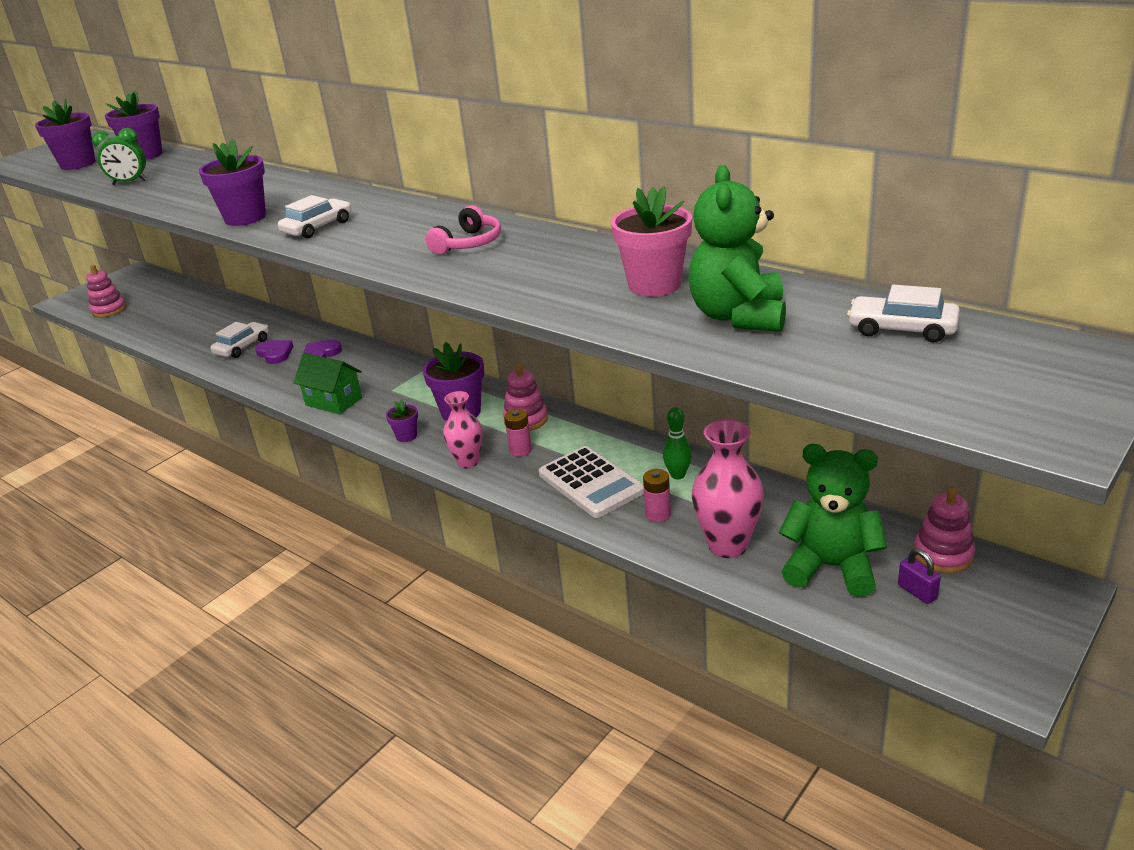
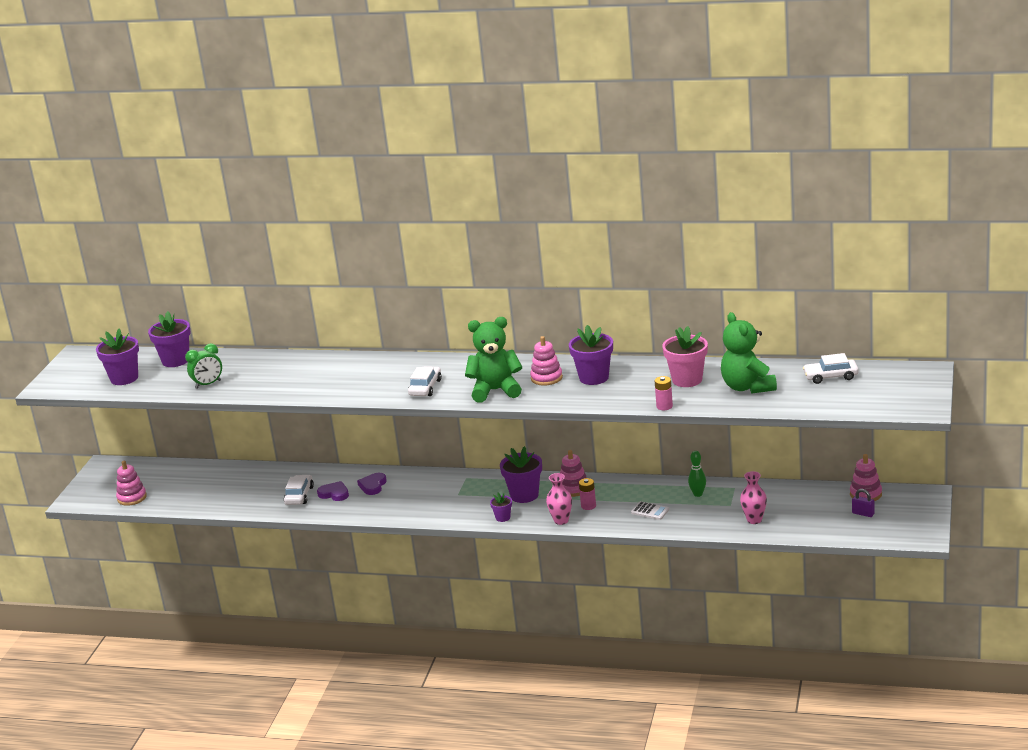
camera: 25 degrees left, 5 degrees down
purple flower pot [198,139,266,226] -> purple flower pot moved to [569,325,613,385]
green house [294,353,362,414] -> none
pink headphones [425,205,501,255] -> pink stacking toy [530,336,563,386]
white calculator [539,446,644,518] -> white calculator [631,501,669,520], size x0.52
pink battery [643,469,671,522] -> pink battery moved to [655,376,673,410]
pink vase [692,419,764,558] -> pink vase [740,471,767,524], size x0.65
green teddy bear [779,444,887,597] -> green teddy bear moved to [465,317,522,403]

